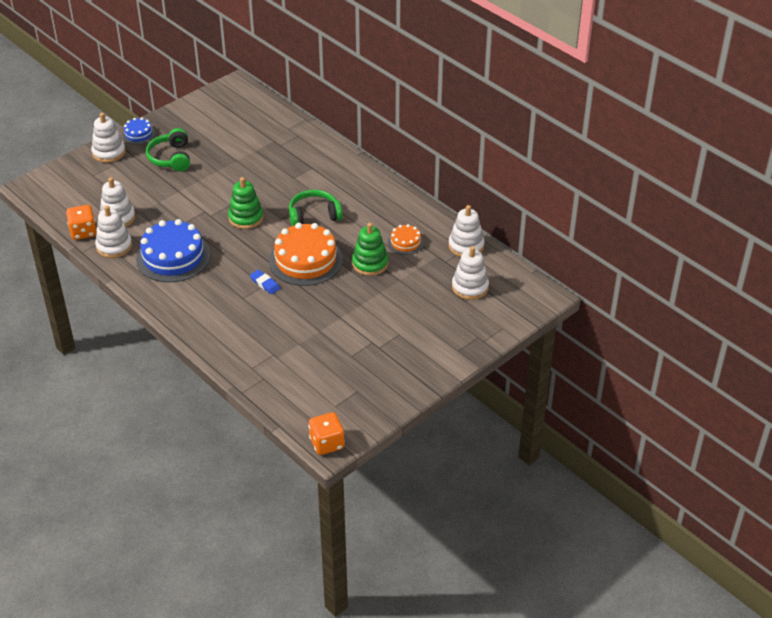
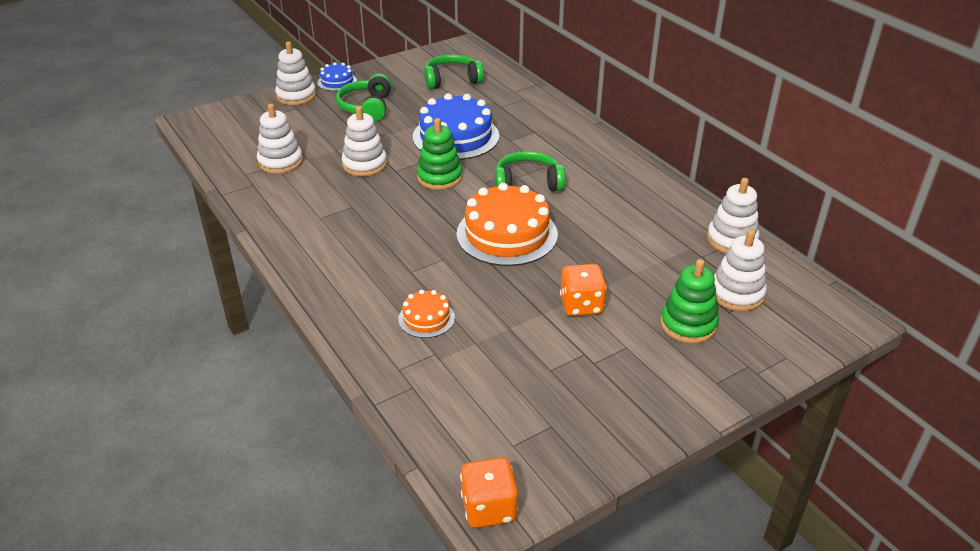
camera: 10 degrees right, 5 degrees down
orange dice [66,205,97,240] -> orange dice moved to [560,264,607,316]
white stacking toy [95,205,132,258] -> white stacking toy moved to [342,106,387,177]
blue cake [136,219,210,282] -> blue cake moved to [413,93,499,160]
blue eraser [250,270,280,294] -> none
green stacking toy [352,223,388,276] -> green stacking toy moved to [660,259,719,344]
orange cake [388,224,424,255] -> orange cake moved to [398,290,455,338]
none -> green headphones [424,54,484,89]

